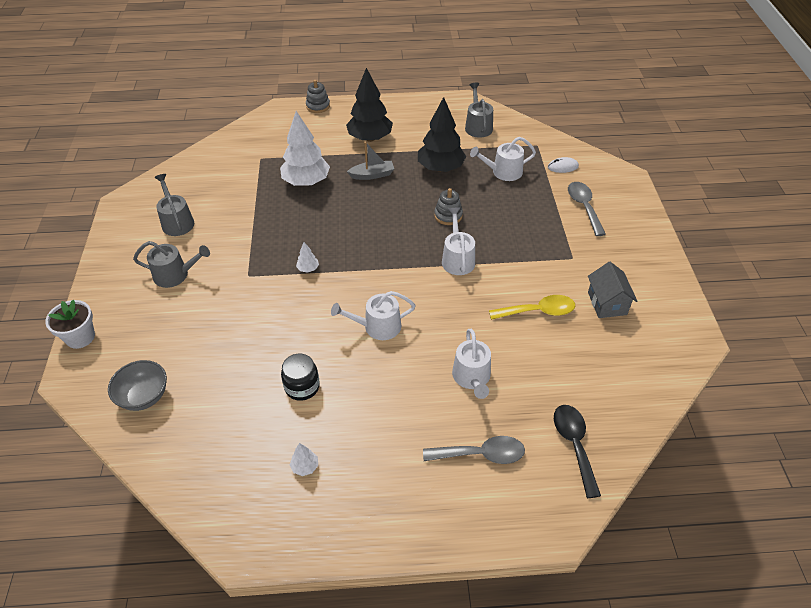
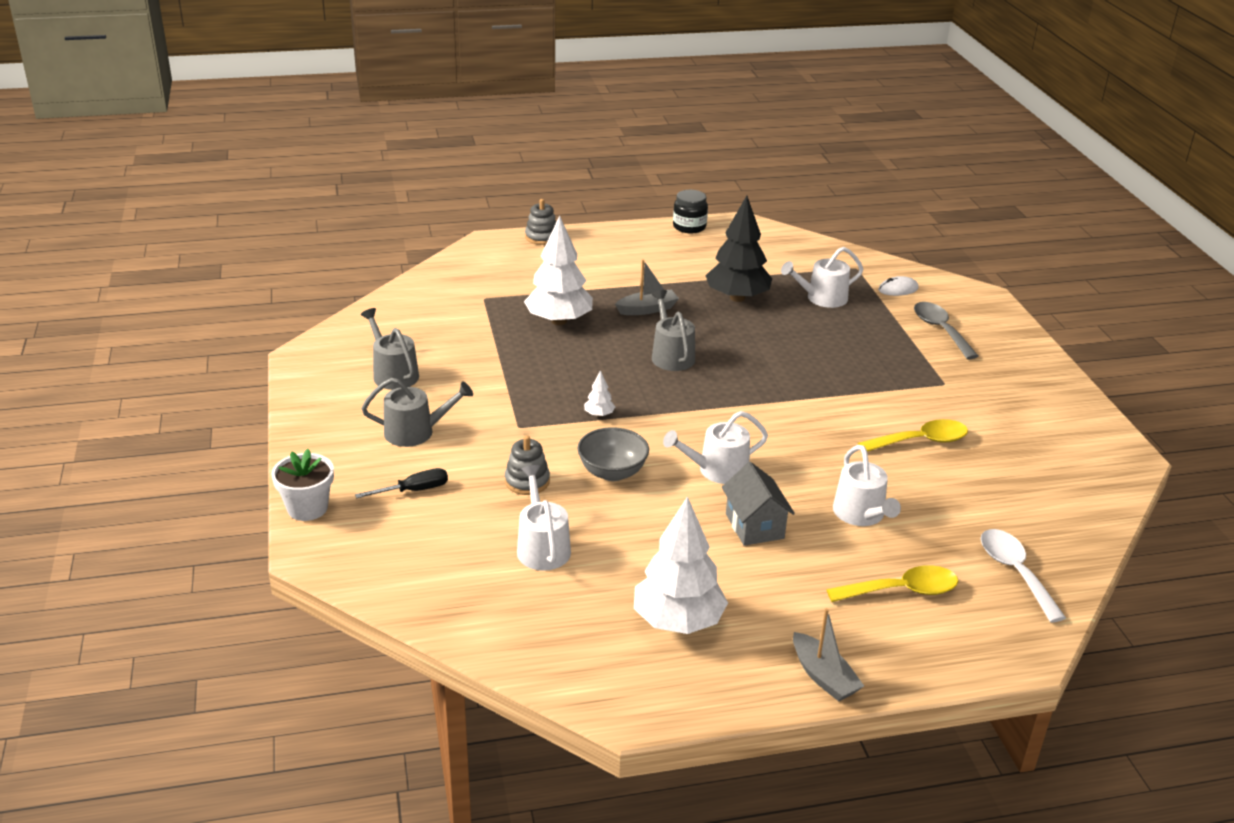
camera: 10 degrees left, 15 degrees down
grey bowl [108,360,167,411] -> grey bowl moved to [577,427,649,481]
black jar [281,354,320,401] -> black jar moved to [673,190,708,233]
white tree [290,443,318,476] -> white tree [634,496,728,634], size x2.44
black tree [346,68,393,142] -> none
grey spoon [423,436,525,464] -> yellow spoon [826,565,958,602]
grey stacking toy [434,188,463,225] -> grey stacking toy moved to [505,436,550,495]
white watering can [442,207,475,275] -> white watering can moved to [517,465,571,571]
grey watering can [465,82,493,138] -> grey watering can moved to [652,290,695,371]
black spoon [554,405,601,498] -> white spoon [981,529,1066,622]
grey house [588,262,637,318] -> grey house moved to [722,462,795,546]
none -> black screwdriver [355,468,448,498]
none -> grey boat [793,608,864,701]

